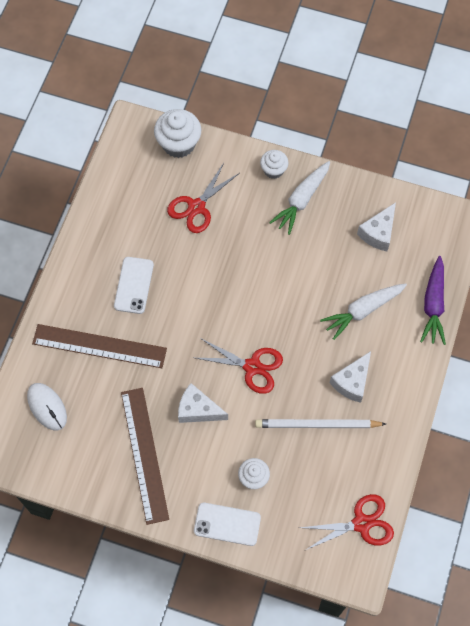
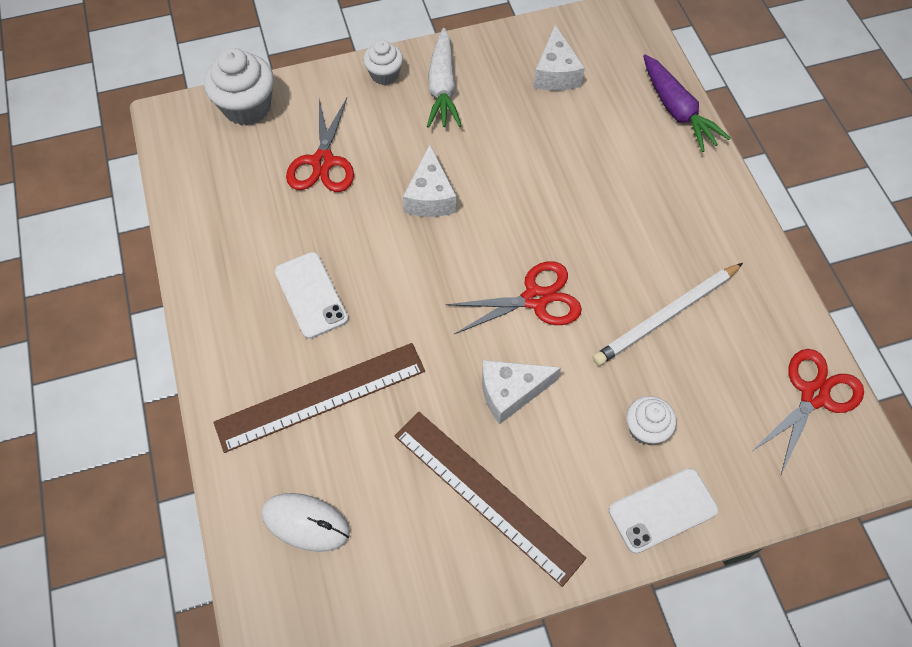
camera: 35 degrees left, 5 degrees down
white carrot [320,283,407,340] -> none
white cheese [330,351,371,403] -> white cheese moved to [403,145,456,217]

